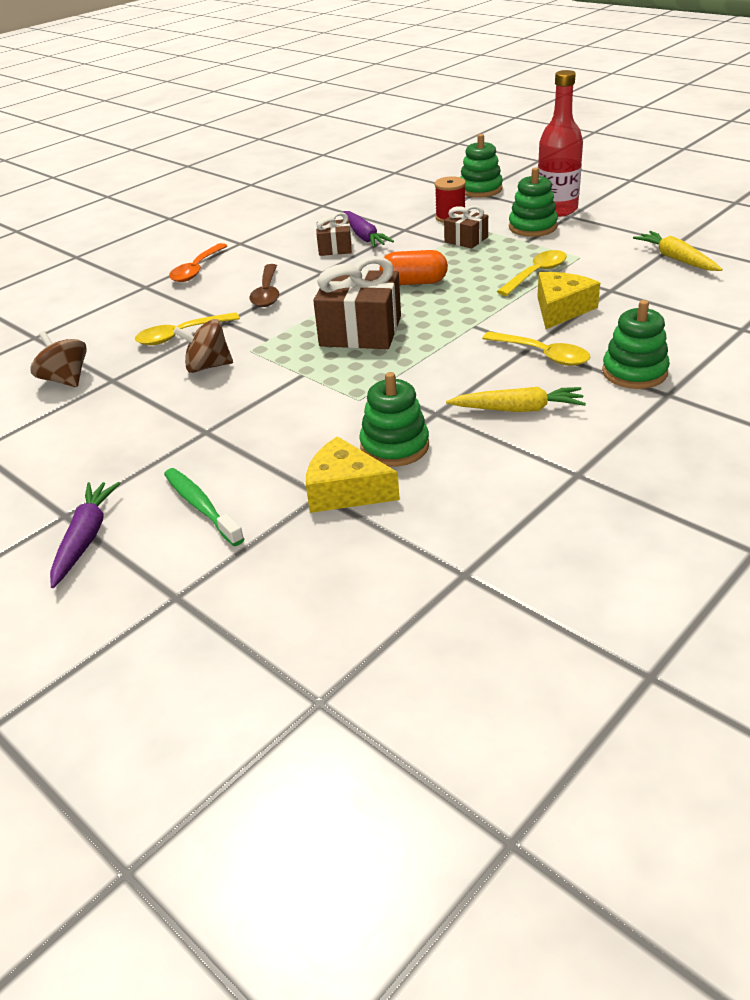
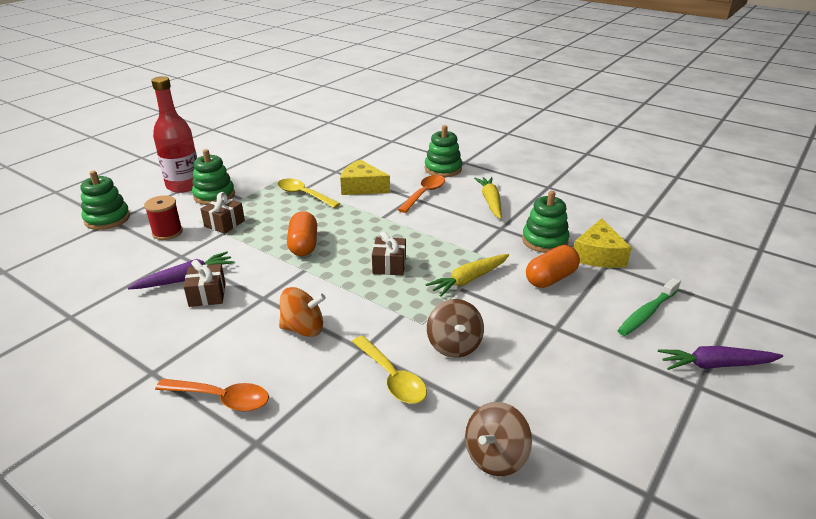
camera: 100 degrees left, 5 degrees down
brown spoon [249,264,279,307] -> orange spinning top [279,287,326,337]
brown gift [313,256,401,349] -> brown gift [372,231,406,275], size x0.54
yellow spoon [482,332,590,366] -> orange spoon [397,175,445,213]
yellow carrot [633,231,723,271] -> yellow carrot moved to [425,254,509,297]
none -> orange capsule [526,245,580,288]

